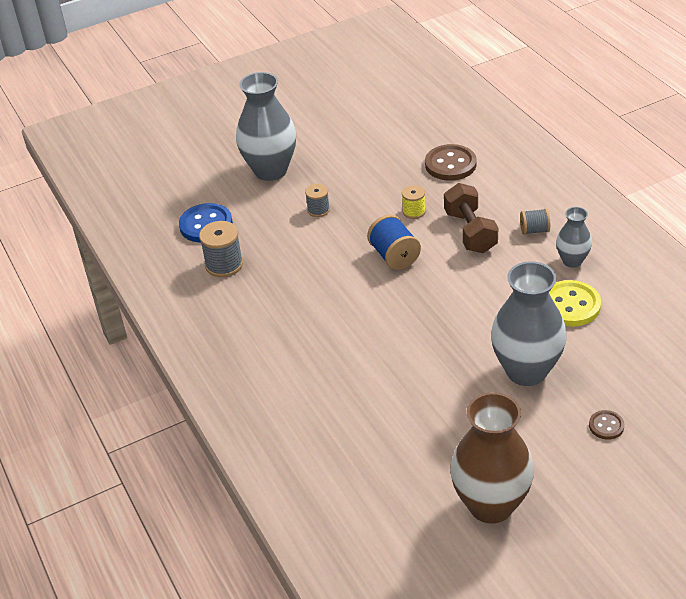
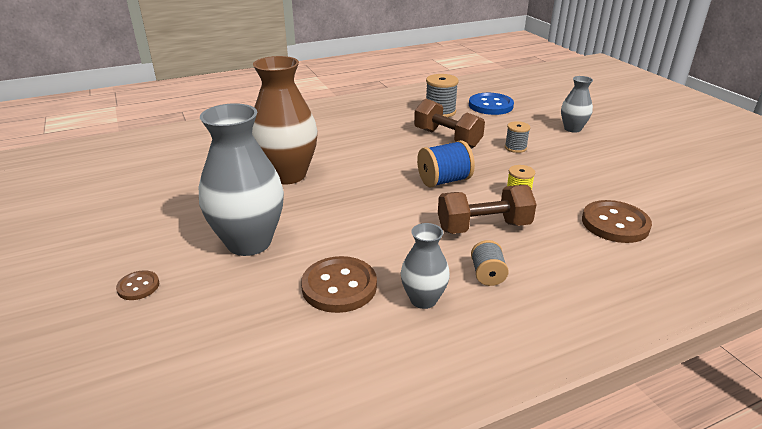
camera: 90 degrees right, 10 degrees down
grey vase [236,72,296,181] -> grey vase [561,76,593,133], size x0.53
brown vase [450,392,534,524] -> brown vase moved to [252,56,318,184]
yellow button [549,280,601,326] -> brown button [301,256,377,313]
none -> brown dumbbell [414,98,485,148]

